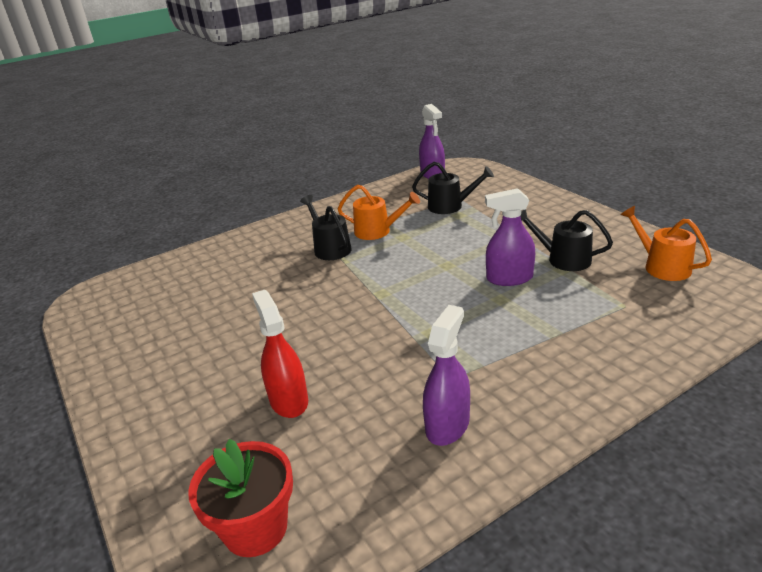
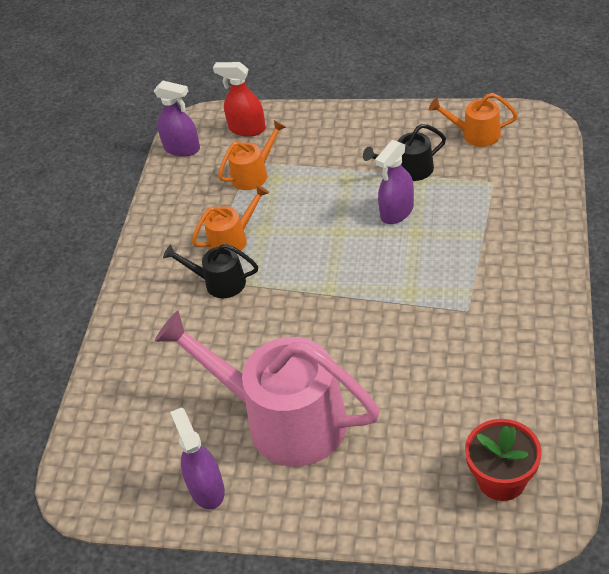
camera: 45 degrees left, 15 degrees up
red spray bottle [252,290,308,418] -> red spray bottle moved to [213,62,266,137]
black watering can [412,162,494,214] -> orange watering can [218,120,286,190]
purple spray bottle [423,305,470,446] -> purple spray bottle moved to [170,407,225,509]
none -> pink watering can [154,311,380,467]

